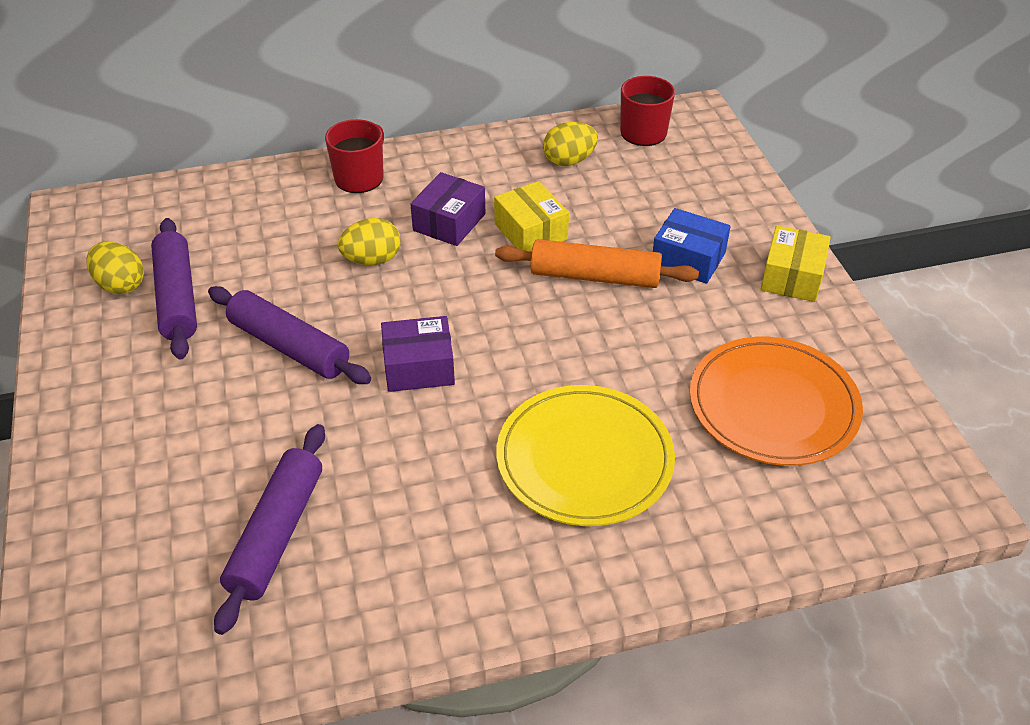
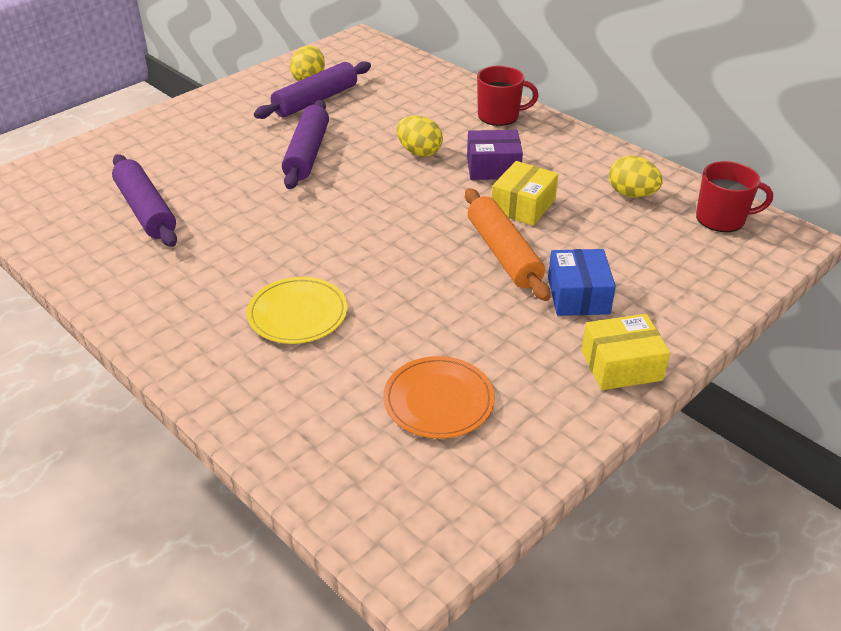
camera: 60 degrees right, 5 degrees down
purple rolling pin [214,424,325,635] -> purple rolling pin turned 75 degrees clockwise [112,154,177,247]
purple box [381,316,455,392] -> none
yellow plate [496,385,675,526] -> yellow plate [247,277,348,344], size x0.66
orange plate [690,337,863,466] -> orange plate [383,356,495,439], size x0.66

